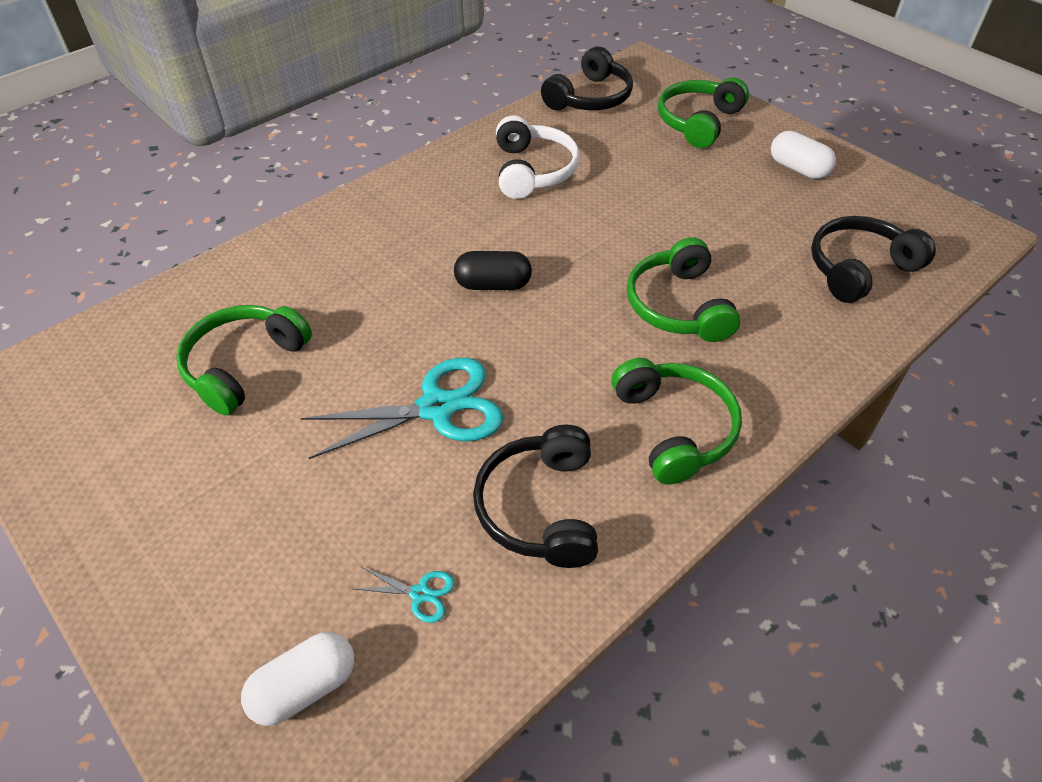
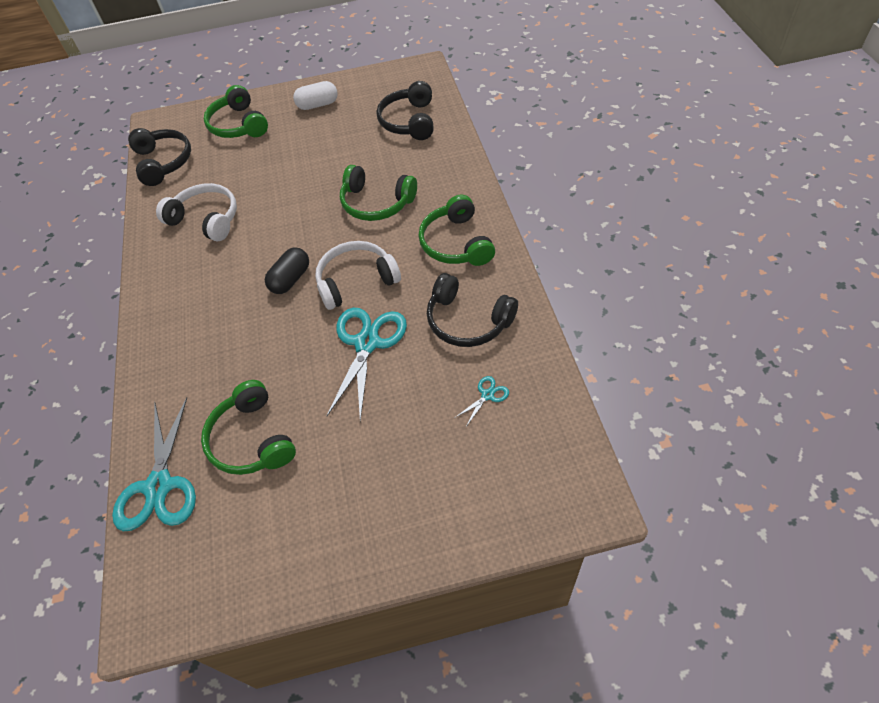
camera: 55 degrees left, 5 degrees up
white capsule [241,632,354,726] -> none
green headphones [611,358,742,485] -> green headphones turned 120 degrees counterclockwise [419,195,495,266]
none -> turquoise scissors [112,397,196,531]
none -> white headphones [315,241,401,310]

